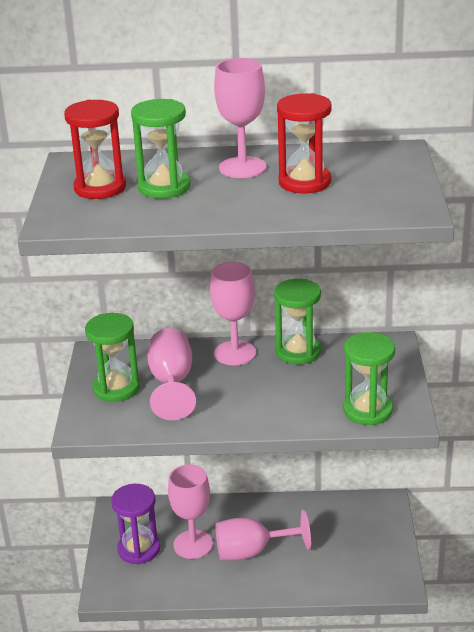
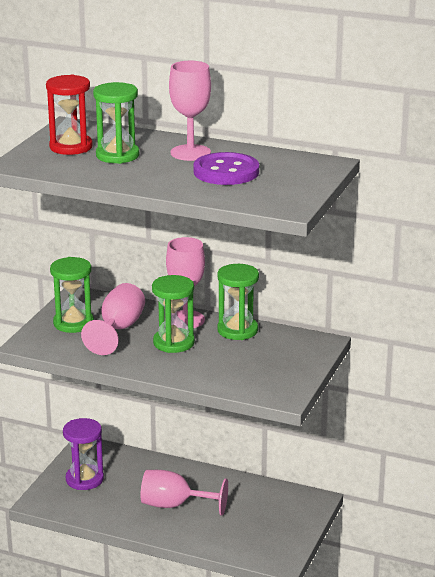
camera: 20 degrees right, 5 degrees down
pink goblet [168,464,213,559] -> none
red hourglass [277,93,332,193] -> purple button [193,152,259,185]
green hourglass [343,332,395,426] -> green hourglass moved to [152,275,195,353]

